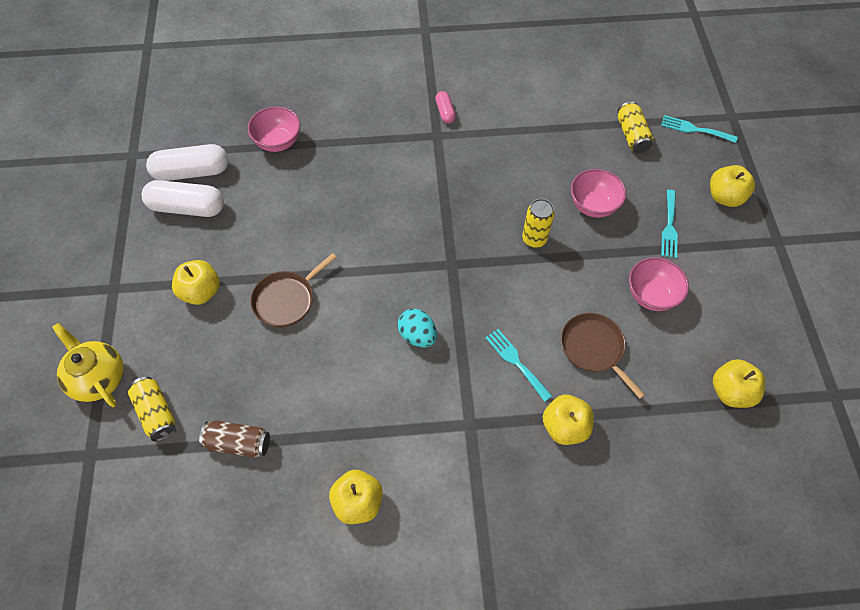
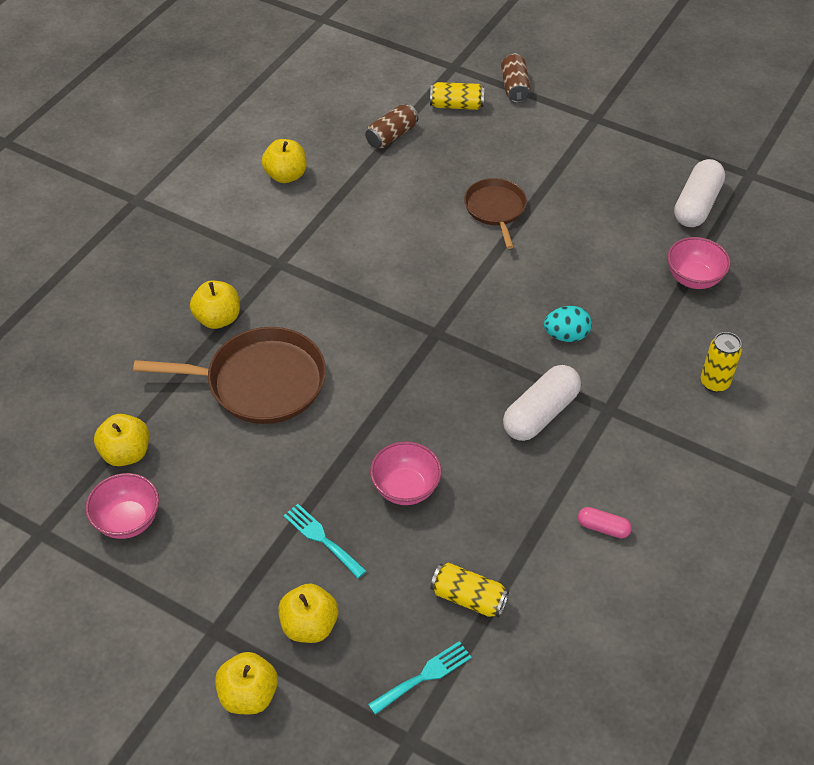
camera: 125 degrees right, 10 degrees down
yellow teapot [52,323,124,407] -> brown can [501,53,531,103]
white capsule [142,180,224,217] -> white capsule moved to [503,365,581,441]
yellow apple [172,260,220,305] -> yellow apple moved to [215,652,278,714]
turquoise egg [397,309,437,348] -> turquoise egg moved to [544,306,592,342]
pink capsule [435,91,456,124] -> pink capsule moved to [578,507,632,539]
turquoise fork [485,329,552,402] -> none
yellow can [522,199,554,248] -> yellow can moved to [700,332,742,393]
brown pan [561,313,645,399] -> brown pan [133,327,326,424], size x1.67
pink bowl [629,257,689,311] -> pink bowl moved to [85,473,159,539]

